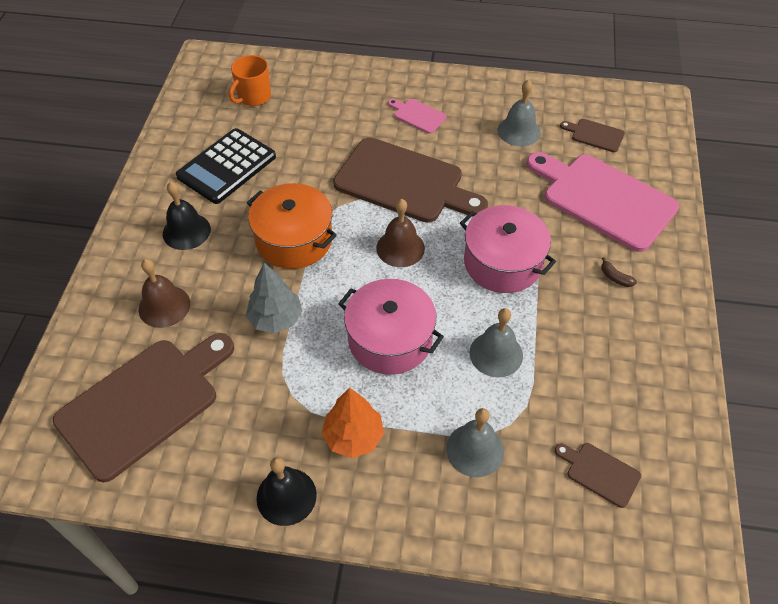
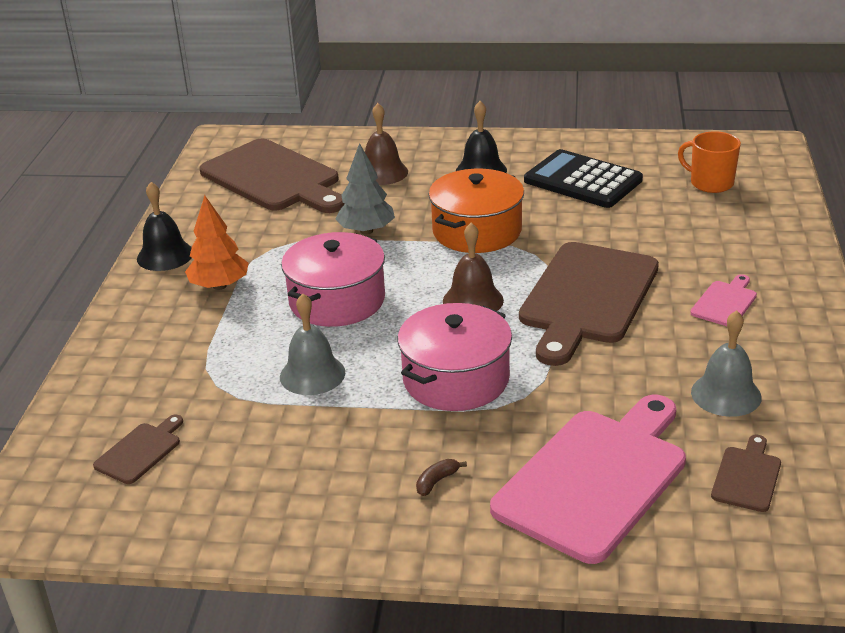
camera: 90 degrees right, 20 degrees down
grey bell [446,408,504,477] -> none

